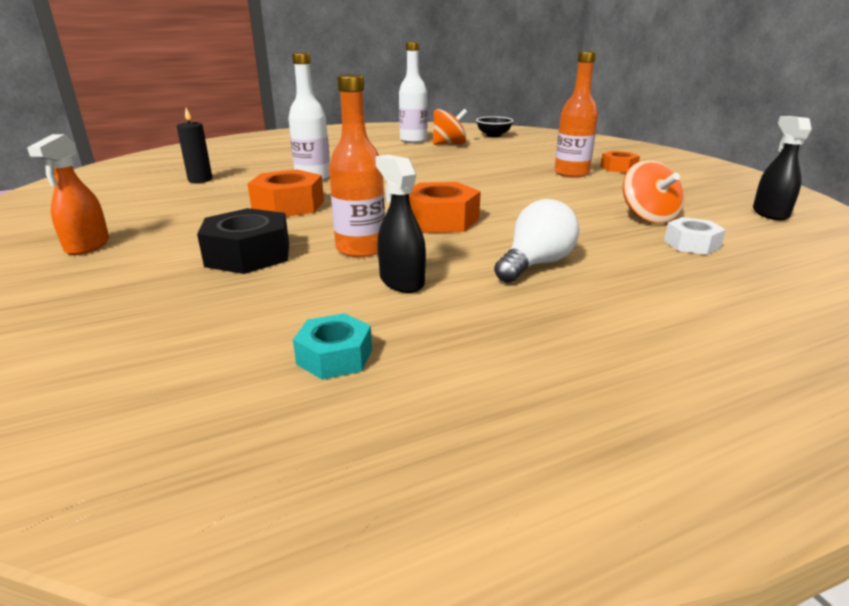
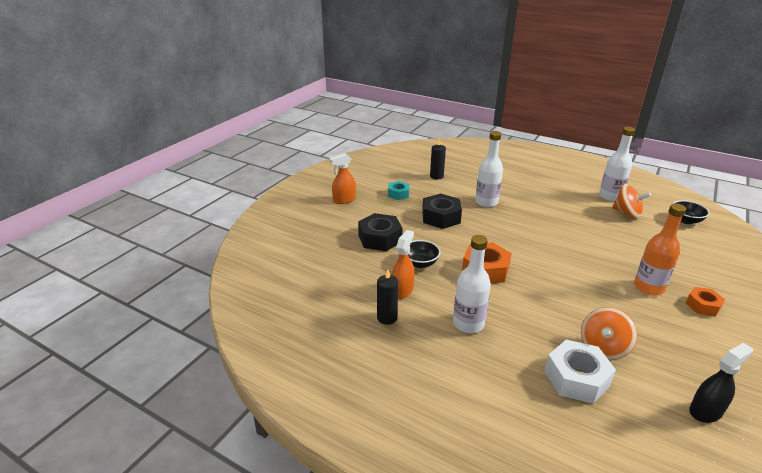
camera: 55 degrees right, 5 degrees up
orange nut [247,169,324,217] -> black nut [422,193,462,229]
turquoise nut [293,313,372,380] -> turquoise nut moved to [388,181,409,200]
orange bottle [329,74,385,258] -> black bowl [408,240,440,268]
black spray bottle [375,155,426,293] -> orange spray bottle [392,230,414,299]
white light bulb [494,199,579,283] -> white bottle [453,235,491,333]
white nut [664,217,726,255] -> white nut [545,340,616,404], size x1.65
none -> black candle [377,270,398,325]

